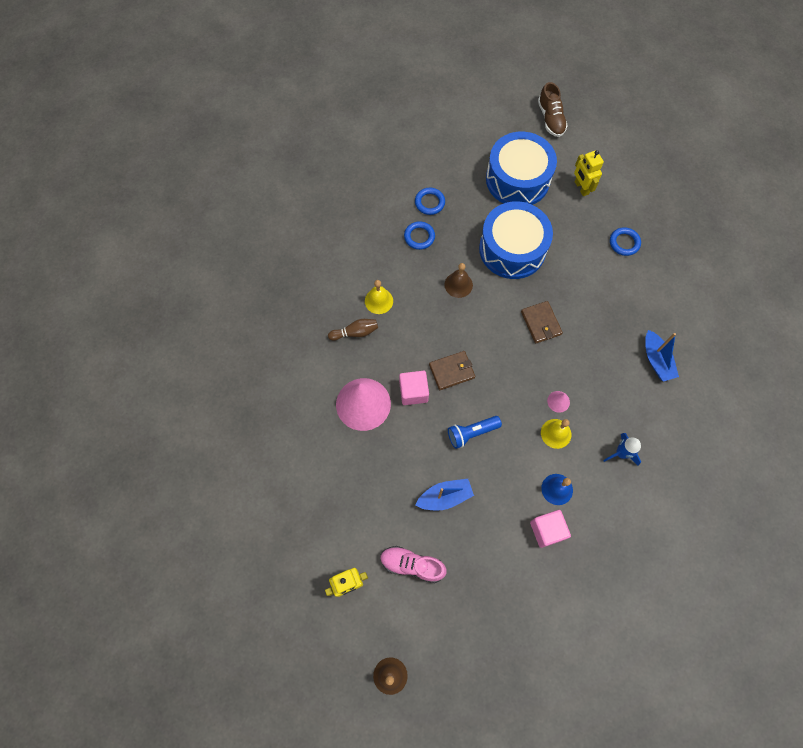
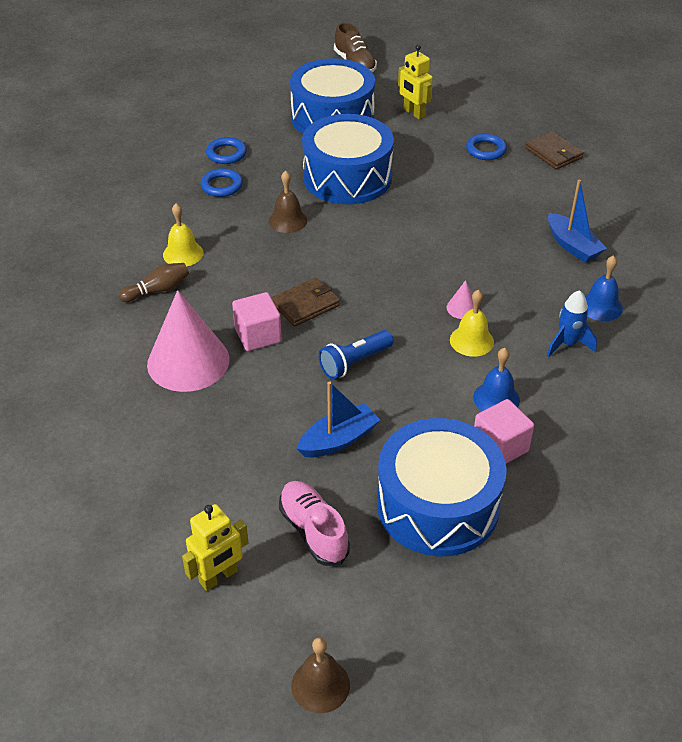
camera: 15 degrees left, 25 degrees down
pink shoe [380,546,447,583] -> pink shoe turned 60 degrees clockwise [279,481,350,566]
brown wallet [521,301,563,344] -> brown wallet moved to [525,131,584,170]
none -> blue drum [377,418,507,557]
none -> blue bell [585,255,623,321]

